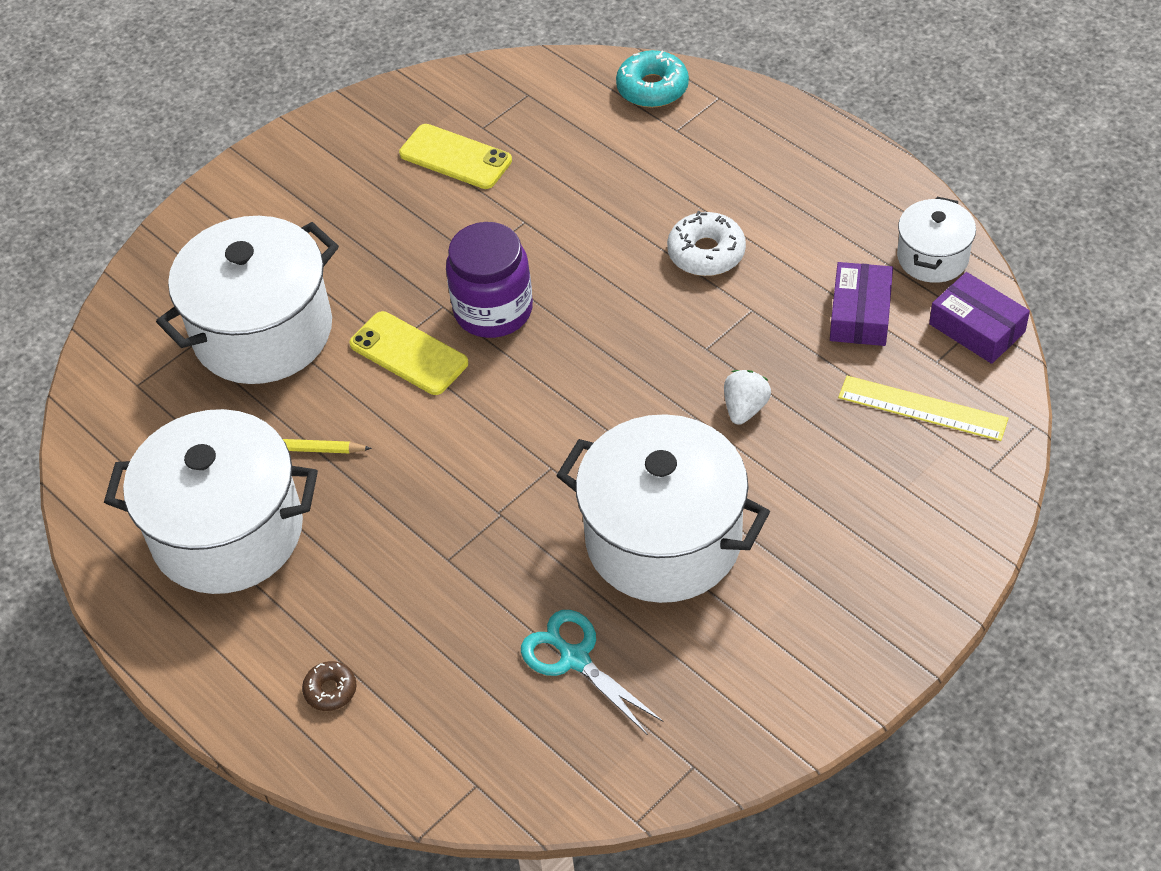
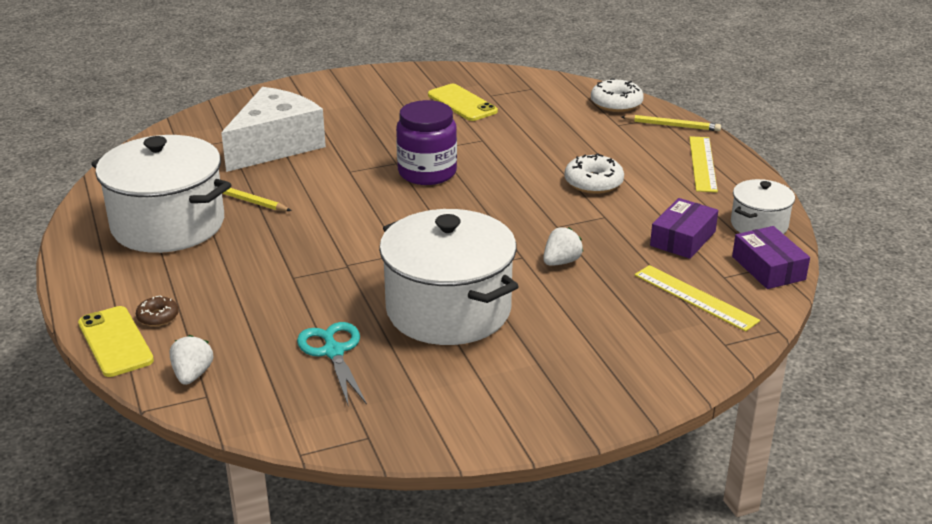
camera: 20 degrees right, 20 degrees down
white pot [156,216,339,384] -> white cheese [221,87,326,172]
yellow phone [349,311,468,395] -> yellow phone moved to [78,306,154,377]
turquoise donut [616,50,689,108] -> white donut [591,78,644,112]
none -> white strawberry [169,335,213,385]
none -> yellow pencil [622,115,721,131]
none -> yellow ruler [689,136,718,192]

